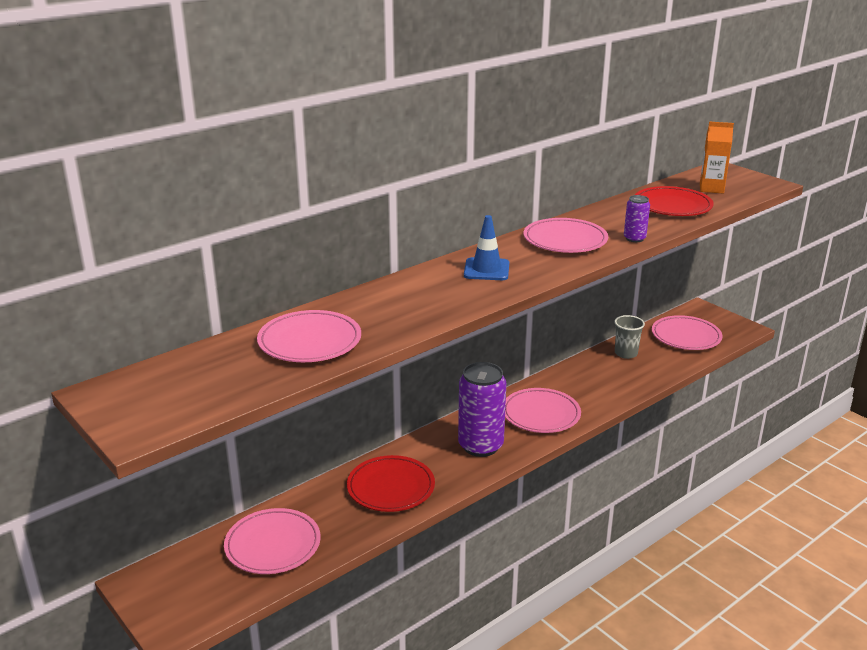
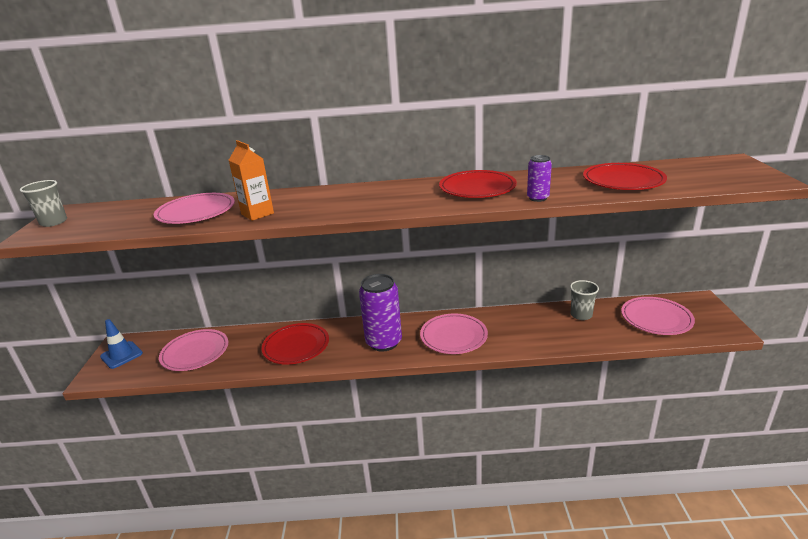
camera: 40 degrees right, 0 degrees up
blue traffic cone [464,215,509,280] -> blue traffic cone moved to [100,319,143,369]
pink plate [523,218,608,253] -> red plate [439,170,517,198]
orange carton [700,122,734,194] -> orange carton moved to [229,140,274,221]
none -> grey cup [20,180,67,227]

